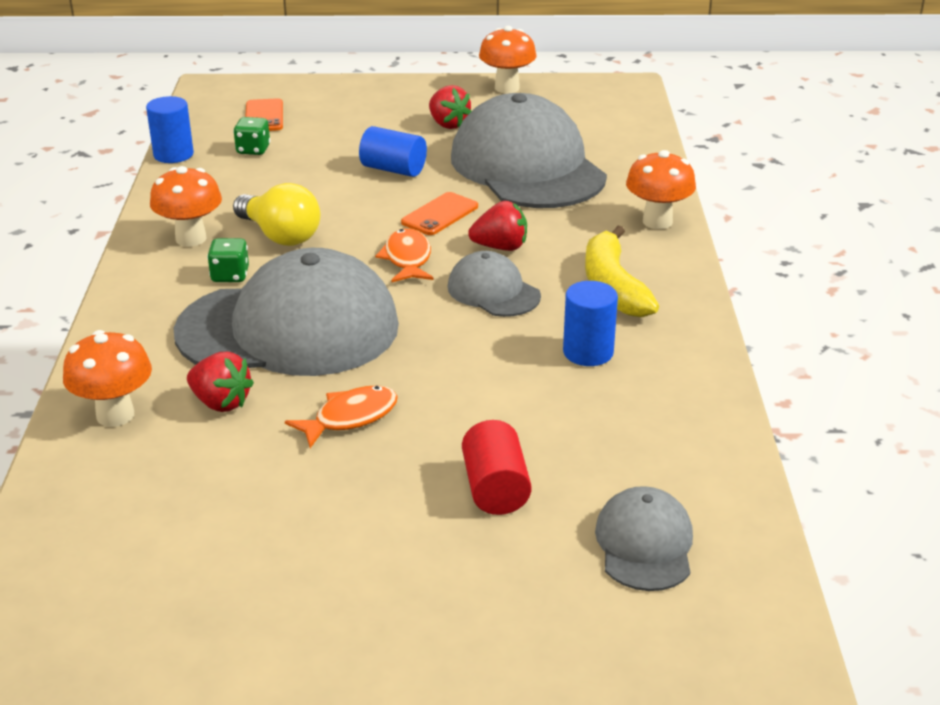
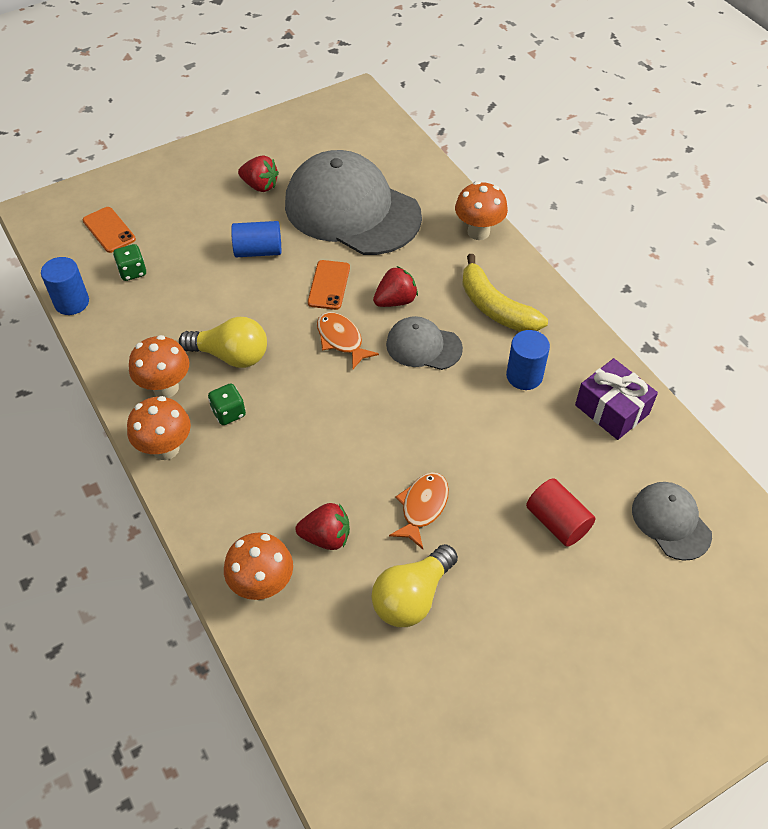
camera: 30 degrees left, 20 degrees up
grey cap [173,248,399,376] -> none
orange mushroom [479,26,537,93] -> orange mushroom moved to [127,396,191,460]
none -> yellow light bulb [371,544,458,627]
none -> purple gift [575,358,658,440]

